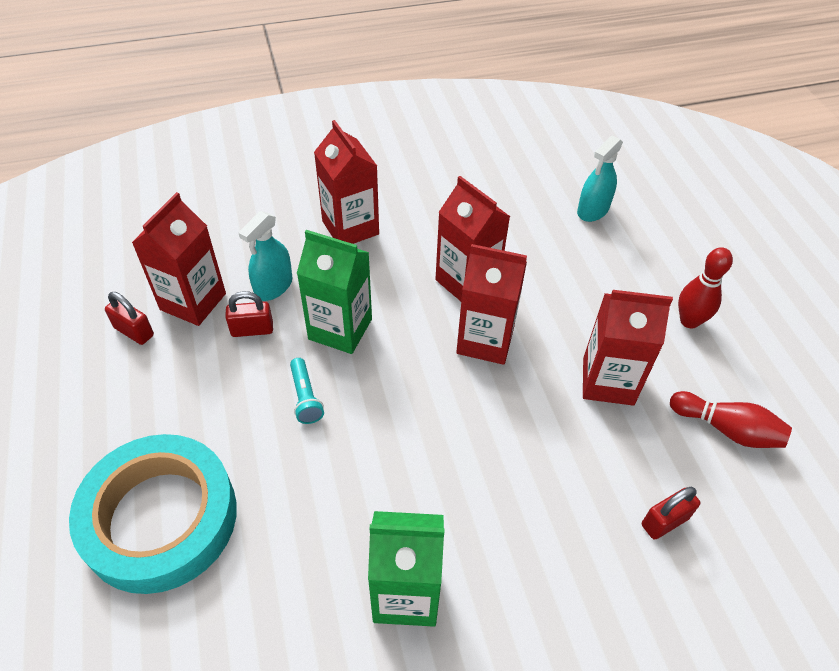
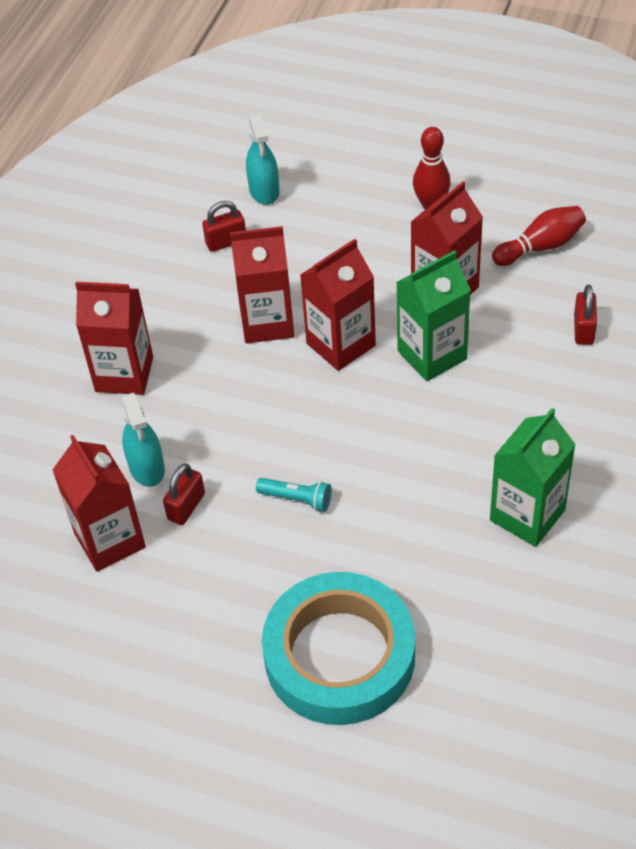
camera: 50 degrees left, 0 degrees up
red padlock [105,292,154,345] -> red padlock moved to [202,201,246,252]
green carton [297,230,372,354] -> green carton moved to [396,250,471,381]

